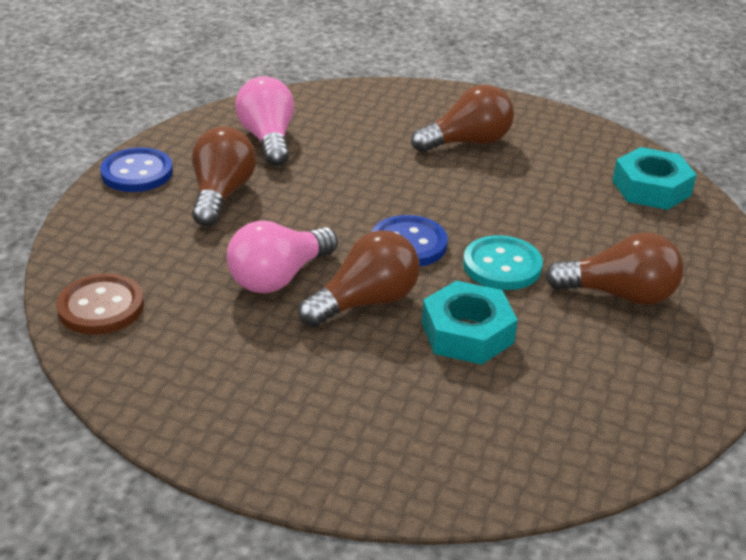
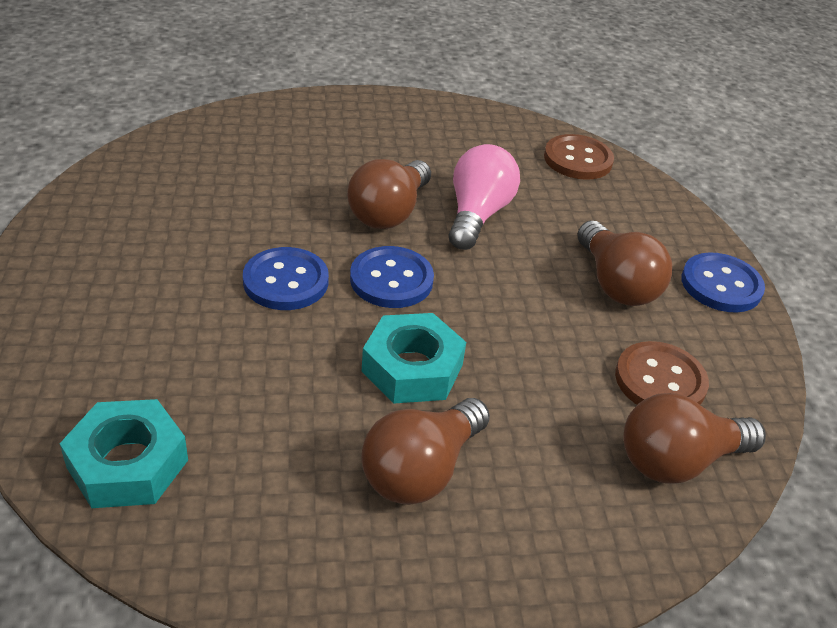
camera: 150 degrees right, 5 degrees up
pink light bulb [235,76,294,166] -> brown button [615,341,709,405]
turquoise nut [422,281,518,365] -> turquoise nut moved to [362,313,466,404]
turquoise button [463,235,543,290] -> blue button [243,247,329,310]
brown light bulb [545,233,683,305] -> brown light bulb moved to [623,393,766,484]

